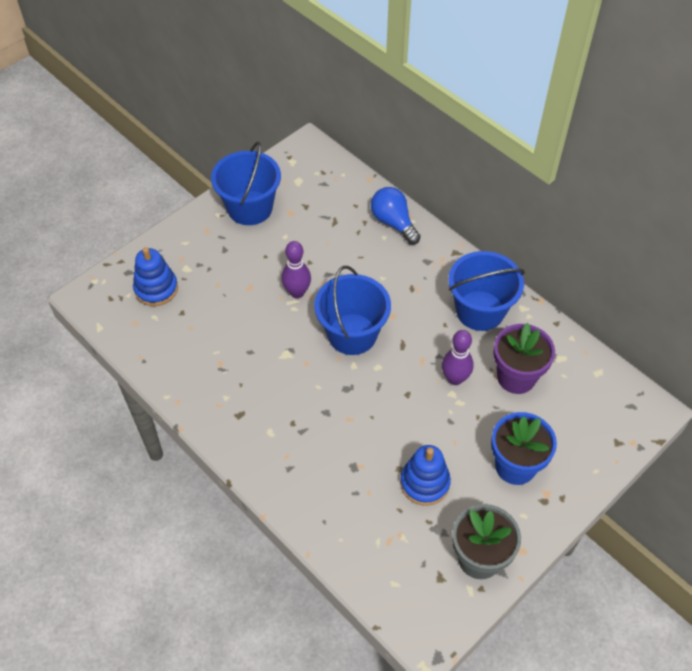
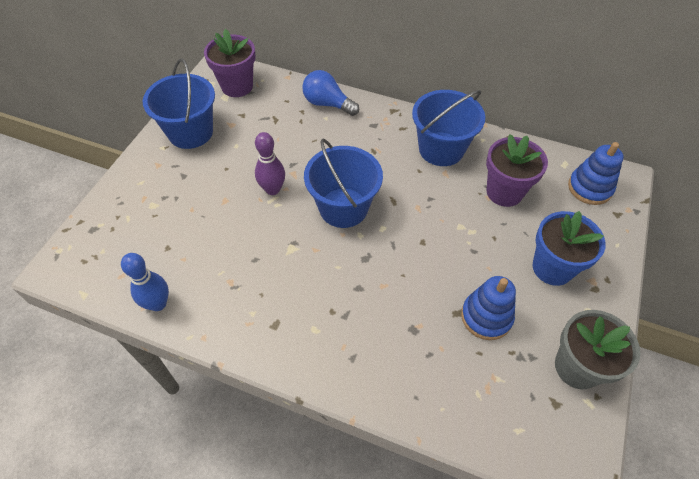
camera: 25 degrees left, 0 degrees up
blue stacking toy [133,247,178,306] -> blue stacking toy moved to [568,142,624,205]
purple bowling pin [442,330,473,385] -> none
none -> blue bowling pin [121,253,169,311]
none -> purple flower pot [204,29,256,97]

